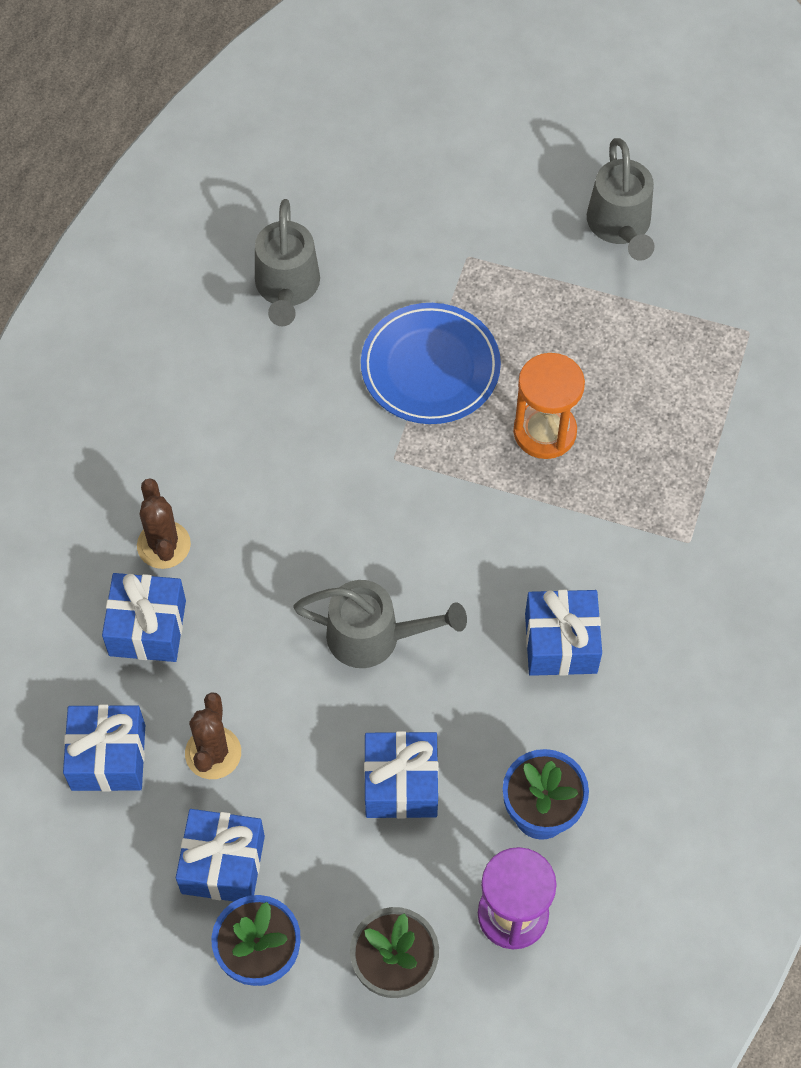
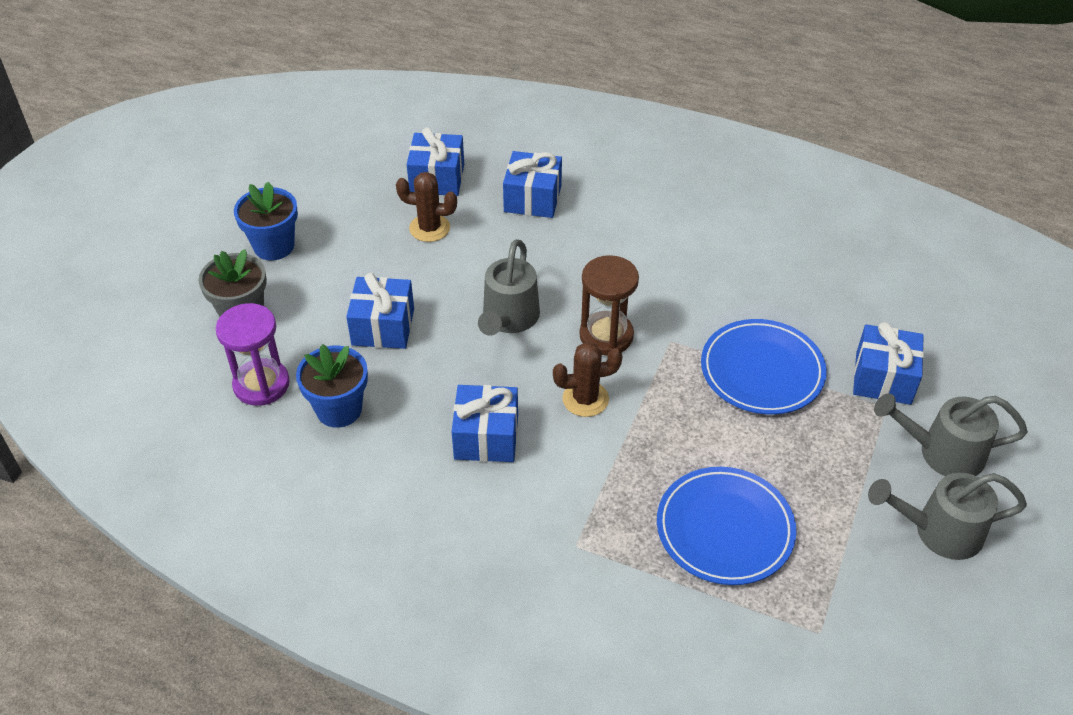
camera: 95 degrees right, 15 degrees down
brown cactus [137,478,191,569] -> brown cactus moved to [553,342,622,417]
blue gift [176,809,265,901] -> blue gift moved to [853,322,924,405]
grey watering can [255,199,320,326] -> grey watering can moved to [874,393,1028,476]
orange hourglass [513,353,585,459] -> none
none -> brown hourglass [579,255,639,355]
none -> blue plate [657,467,797,585]

